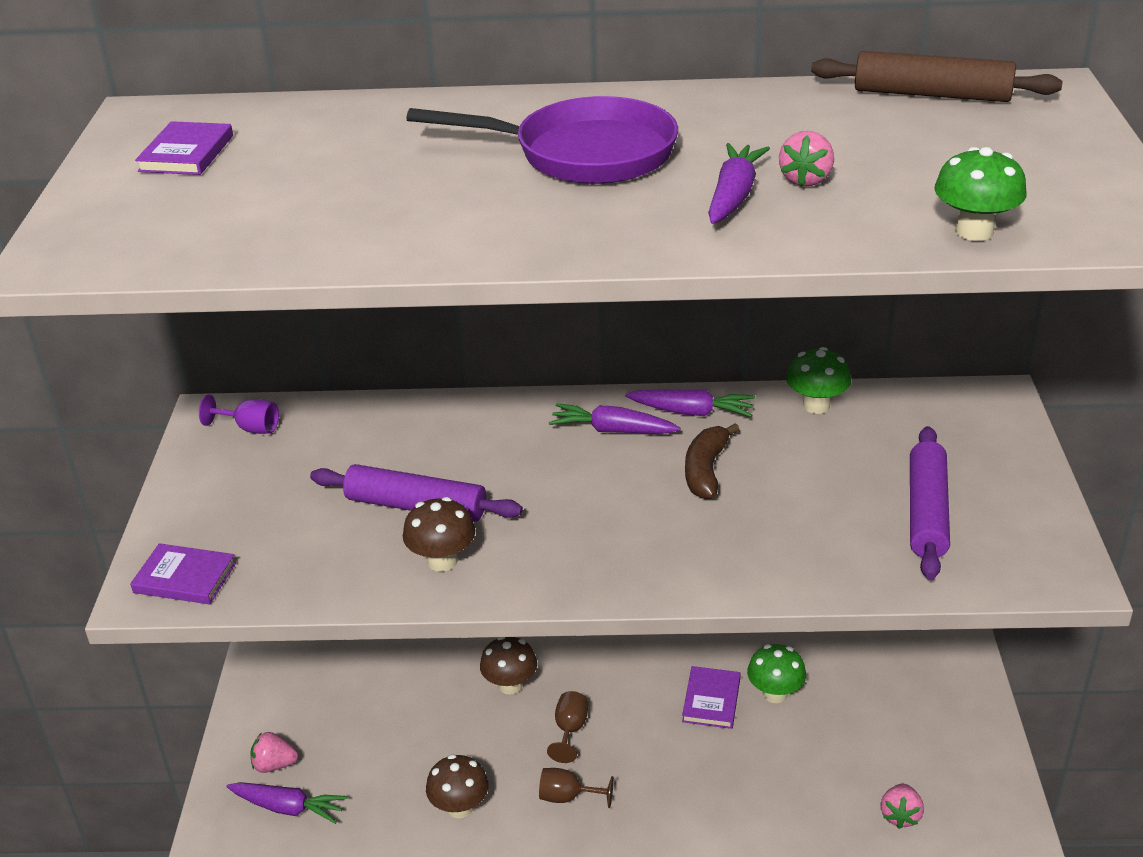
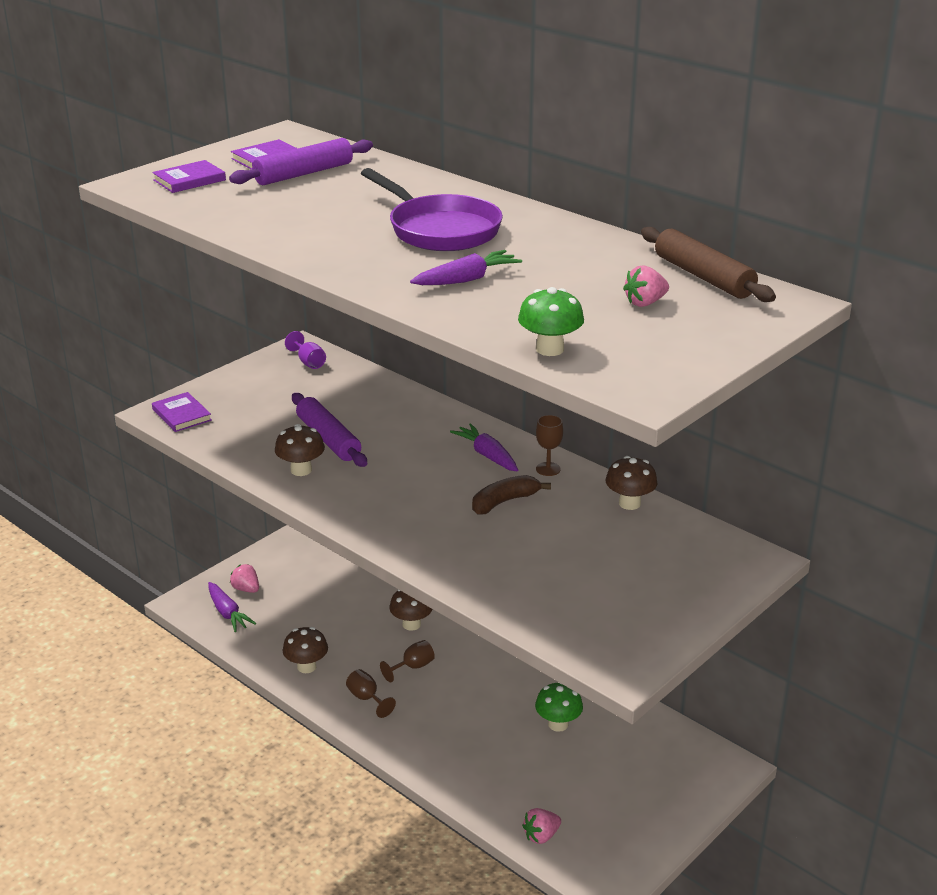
camera: 40 degrees right, 5 degrees down
purple carrot [625,390,755,417] -> brown goblet [536,415,563,476]
purple book [682,666,740,729] -> purple book moved to [152,160,226,193]
pink strawberry [779,131,834,187] -> pink strawberry moved to [623,265,669,307]
green mushroom [786,347,851,414] -> brown mushroom [605,456,658,510]
purple rolling pin [910,426,950,580] -> purple rolling pin moved to [229,138,373,185]

